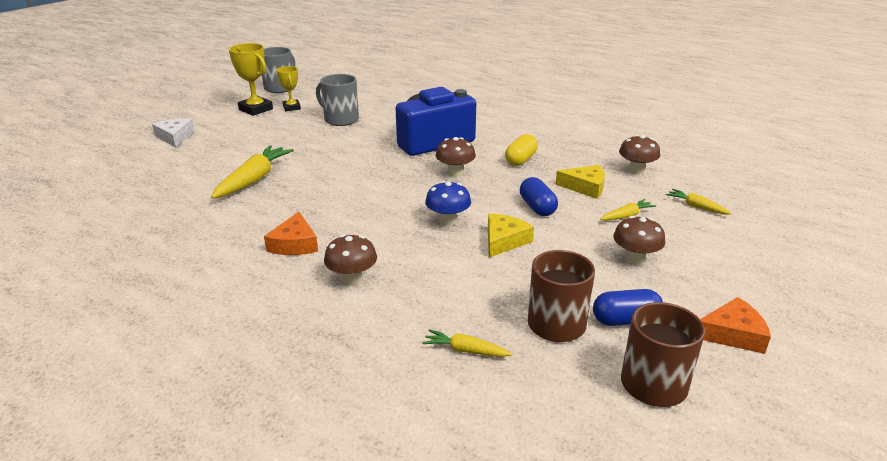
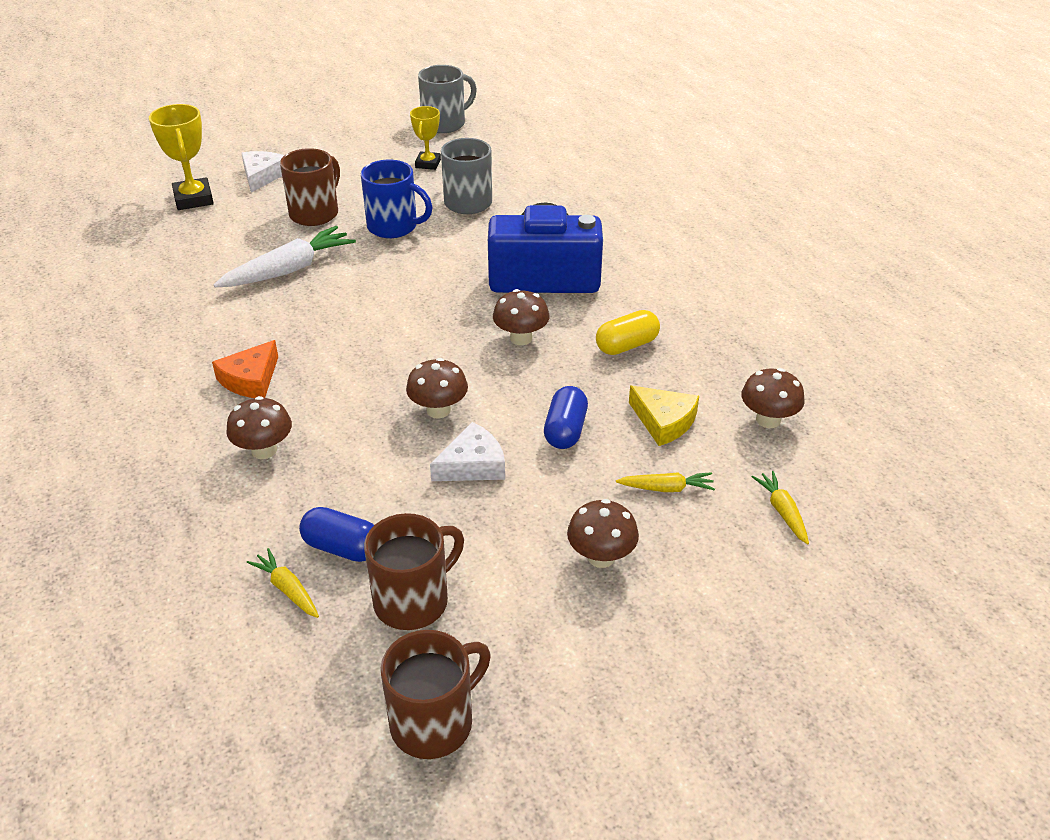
camera: 30 degrees right, 10 degrees up
yellow carrot [211,145,294,199] -> white carrot [213,226,356,287]
yellow trophy [229,43,273,116] -> yellow trophy moved to [149,104,214,210]
blue mushroom [425,181,471,226] -> brown mushroom [406,358,468,419]
yellow cheese [488,213,534,258] -> white cheese [430,422,505,481]
blue capsule [593,289,663,326] -> blue capsule moved to [299,507,374,562]
orange cheese [700,297,771,354] -> none
none -> brown mug [280,148,340,226]
none -> blue mug [361,160,432,238]

